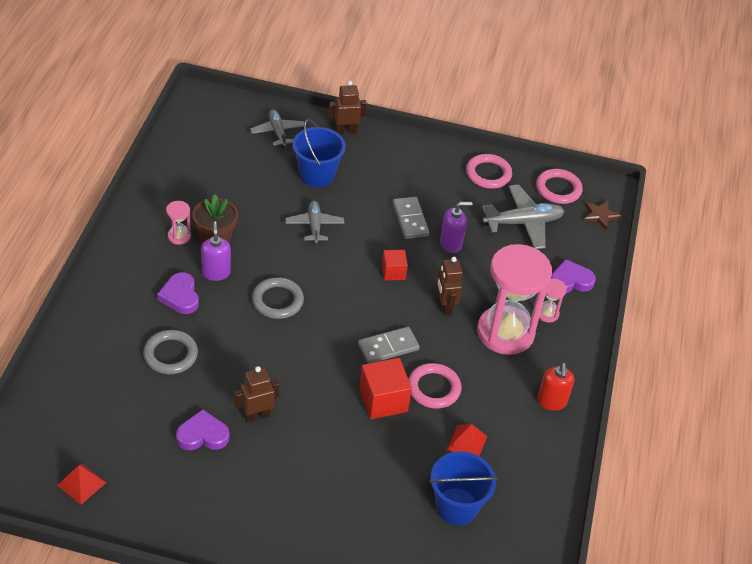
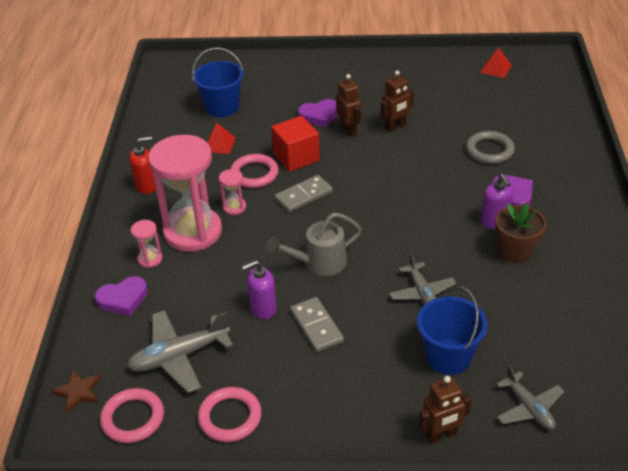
camera: 175 degrees right, 5 degrees down
pink hourglass [166,201,191,245] -> pink hourglass moved to [219,169,246,215]
purple heart [176,409,230,450] -> purple heart moved to [298,99,338,127]
grey ring [252,277,304,319] -> none
red cube [382,250,408,281] -> grey watering can [266,213,362,276]
brown robot [436,257,463,316] -> brown robot moved to [336,74,361,137]
red soap dispenser [537,363,574,411] -> red soap dispenser turned 75 degrees clockwise [129,136,156,194]

